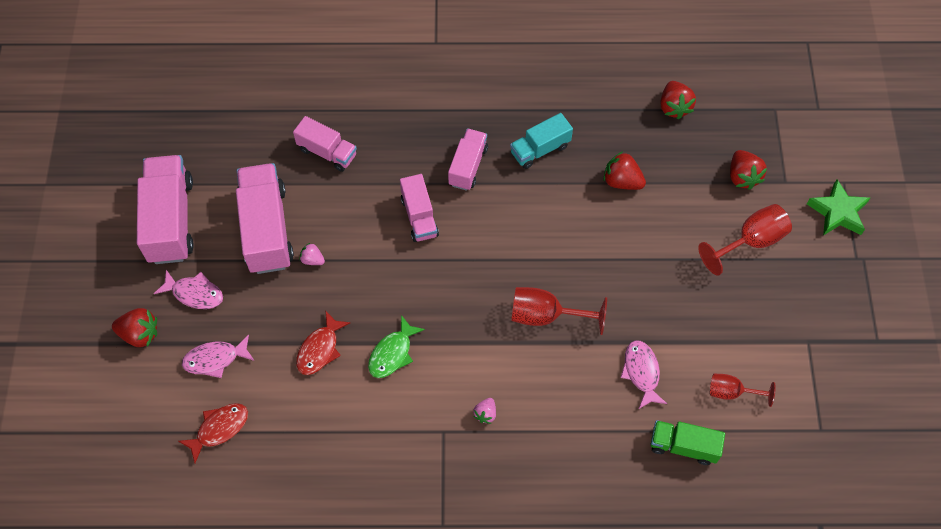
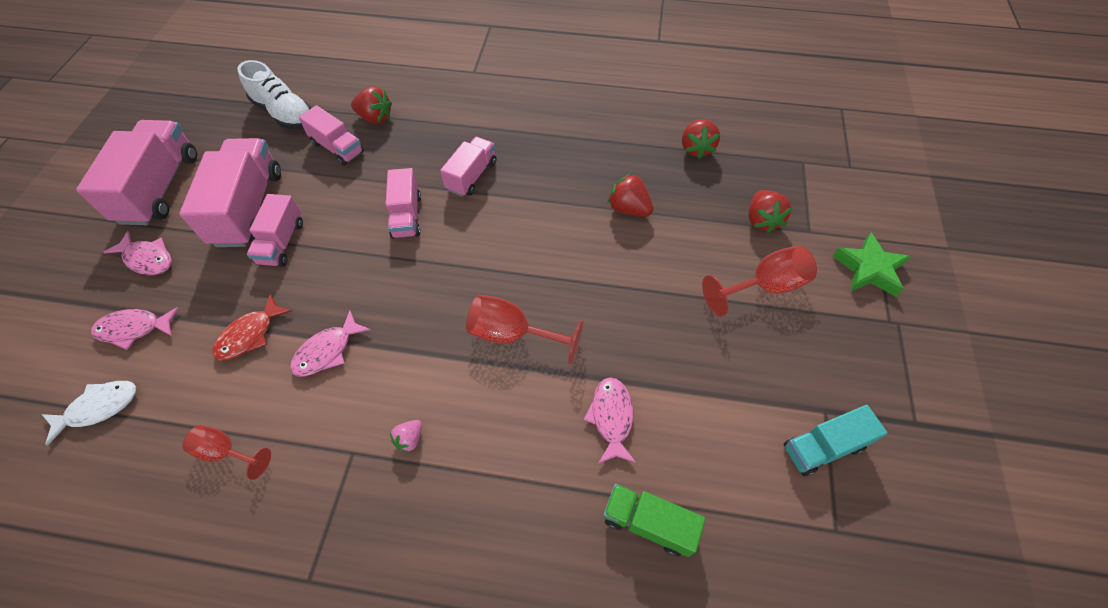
camera: 10 degrees right, 5 degrees down
red strawberry [112,308,157,347] -> red strawberry moved to [351,86,392,124]
red fish [178,403,248,463] -> white fish [42,381,136,446]
pink strawberry [299,243,325,265] -> pink truck [247,194,303,267]
green fish [368,315,425,378] -> pink fish [290,310,371,377]
turquoise truck [510,113,573,169] -> turquoise truck moved to [784,405,887,476]
red goblet [710,374,776,407] -> red goblet moved to [183,425,271,480]
none -> white shoe [238,60,311,129]

